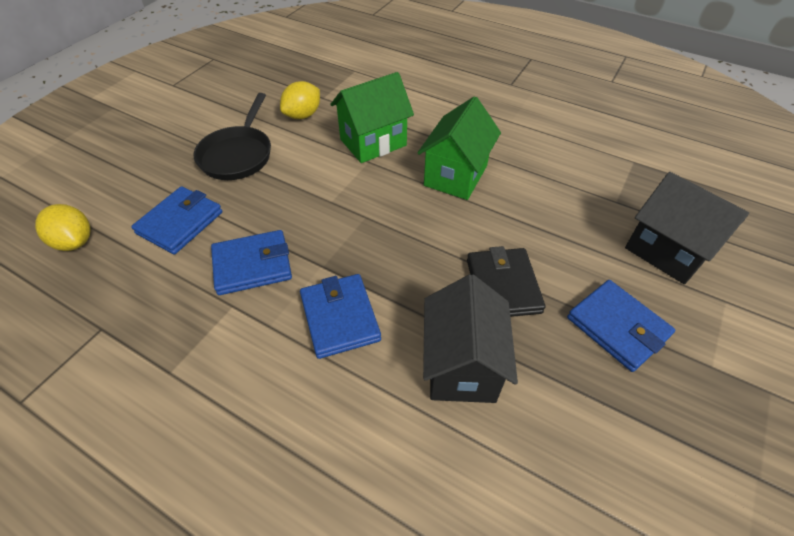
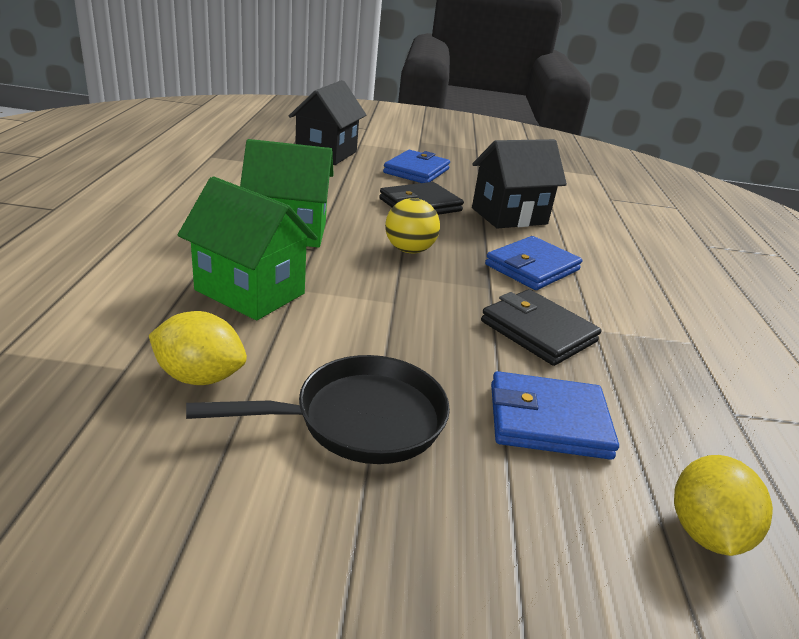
camera: 120 degrees left, 20 degrees down
blue wallet [211,230,292,295] -> black wallet [481,289,601,366]
none -> yellow ball [385,198,440,253]

